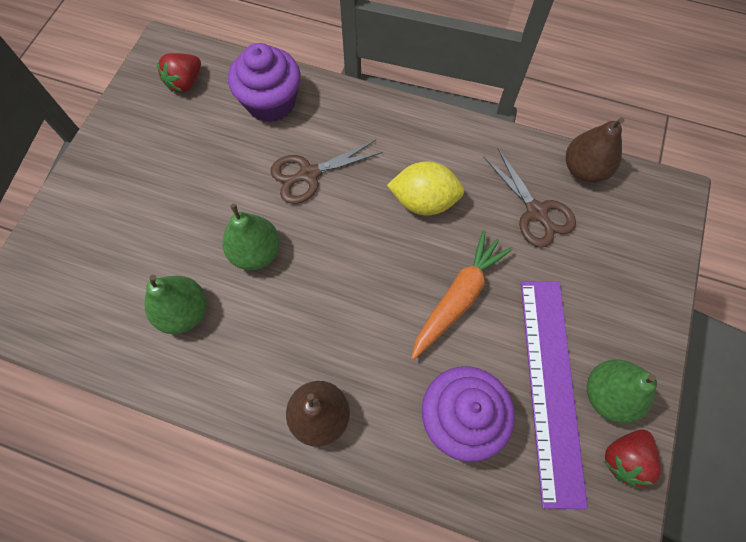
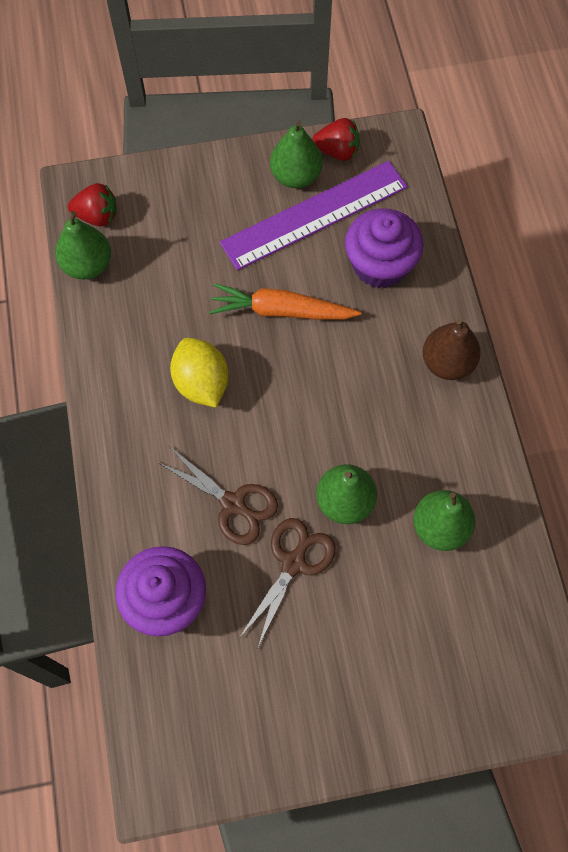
camera: 120 degrees left, 0 degrees up
red strawberry [157,53,201,93] -> red strawberry moved to [68,183,116,227]
brown scissors [483,149,576,248] -> brown scissors moved to [239,518,336,647]
brown pear [566,117,624,183] -> green pear [55,211,111,280]

